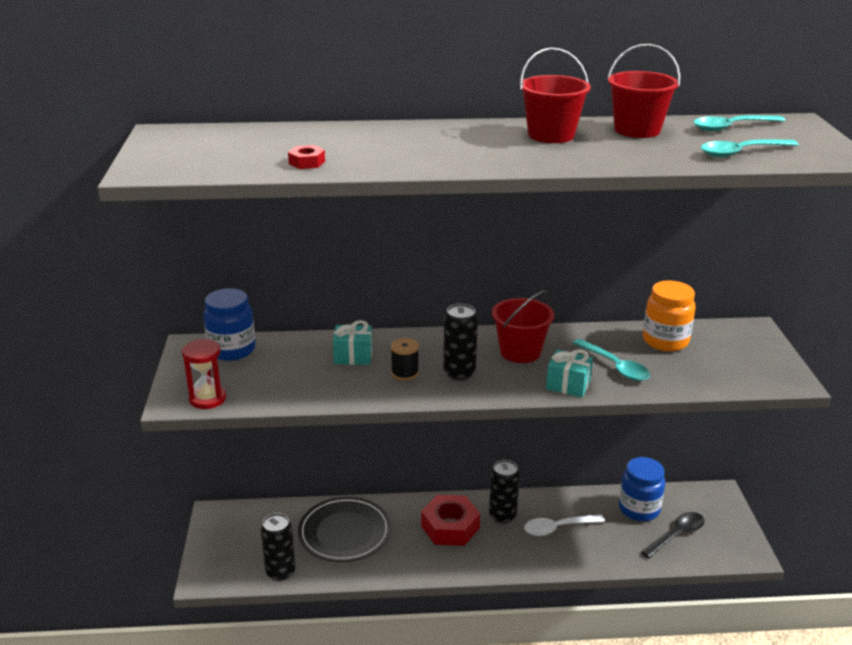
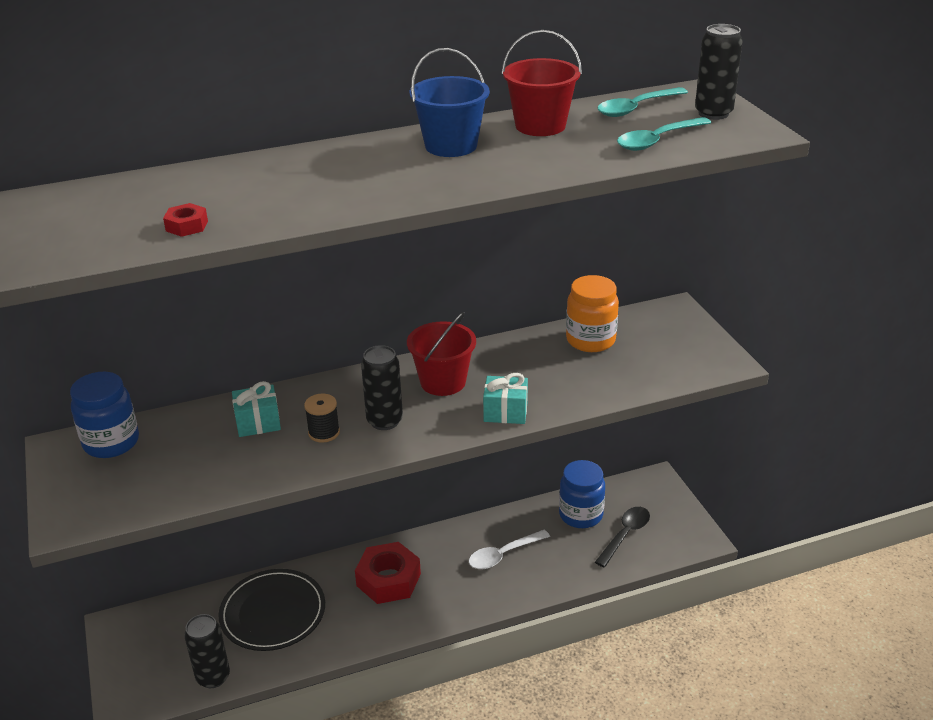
camera: 15 degrees left, 5 degrees up
red hourglass [182,339,226,409] -> none
black can [489,460,520,524] -> black can moved to [695,24,743,120]
red bucket [520,47,591,143] -> blue bucket [410,48,490,157]
turquoise spoon [573,339,650,381] -> none

